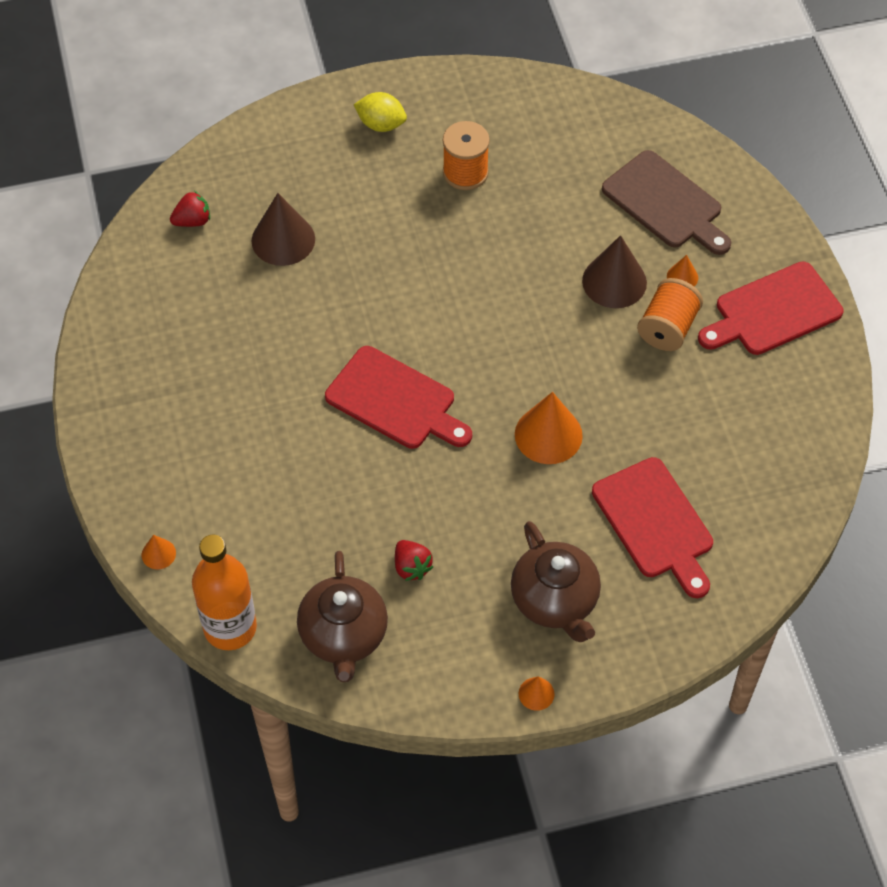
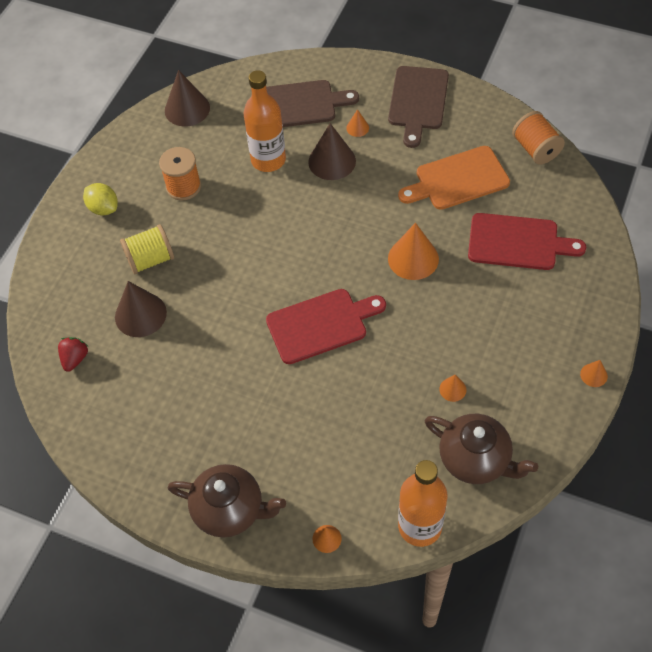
camera: 50 degrees left, 0 degrees up
yellow lemon [354,92,407,132] -> yellow lemon turned 75 degrees clockwise [83,183,118,215]
red strawberry [395,540,433,581] -> orange cone [439,375,467,402]
brown teapot [511,521,601,642] -> brown teapot moved to [168,464,286,537]
orange spool [637,278,703,351] -> orange spool moved to [512,111,565,165]
red cutting board [698,262,843,355] -> brown cutting board [388,66,449,148]
none -> yellow spool [120,224,174,274]
none -> brown cone [165,70,210,126]
none -> orange bottle [243,70,286,172]
none -> orange cutting board [398,146,510,210]

